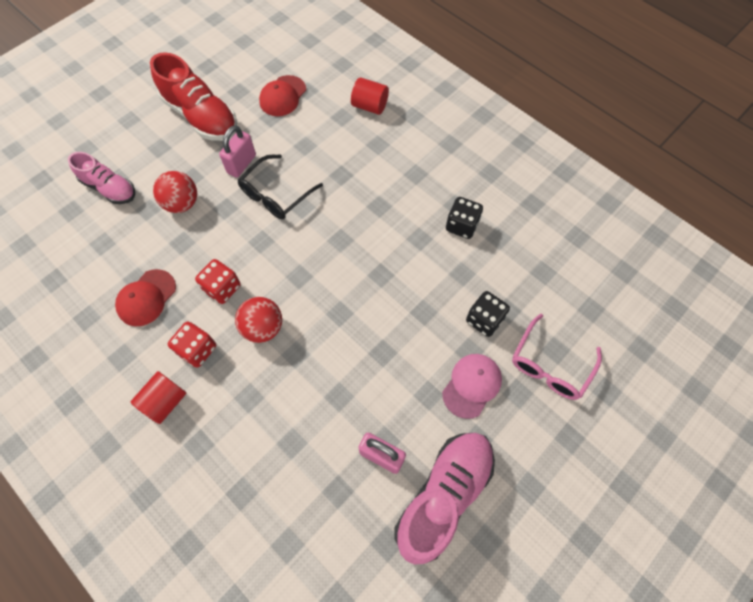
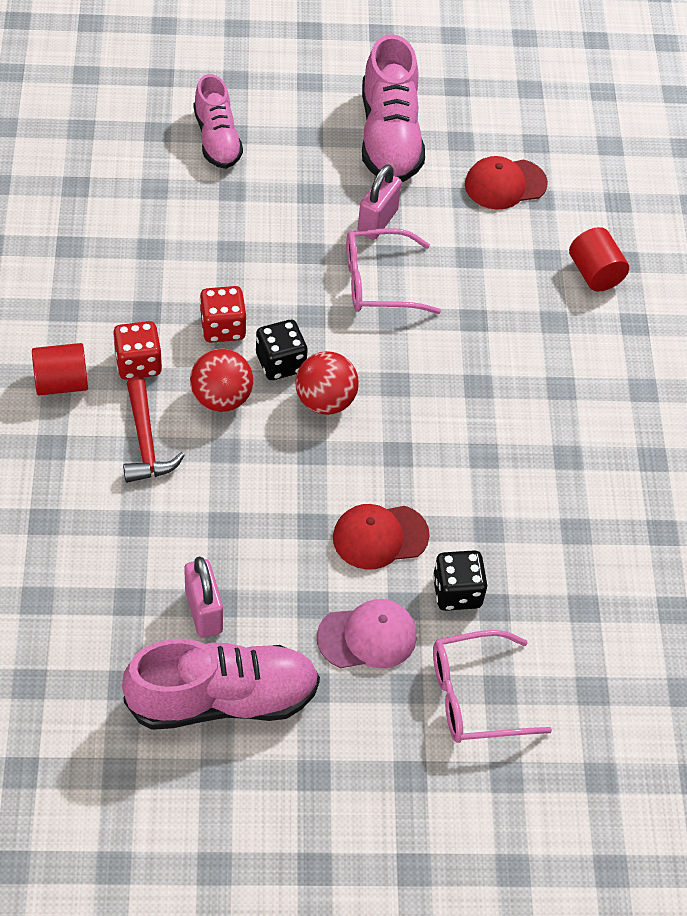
camera: 40 degrees right, 10 degrees down
red cap [115,269,176,326] -> red cap moved to [333,504,430,570]
red shoe [150,52,237,141] -> pink shoe [362,34,425,182]
red ball [153,171,197,213] -> red ball moved to [296,351,359,415]
pink padlock [219,125,256,177] -> pink padlock turned 45 degrees counterclockwise [357,164,402,240]
black glasses [238,155,323,219] -> pink glasses [346,228,441,314]
black dice [446,197,483,239] -> black dice moved to [256,320,308,380]
none -> red hammer [123,376,185,483]

